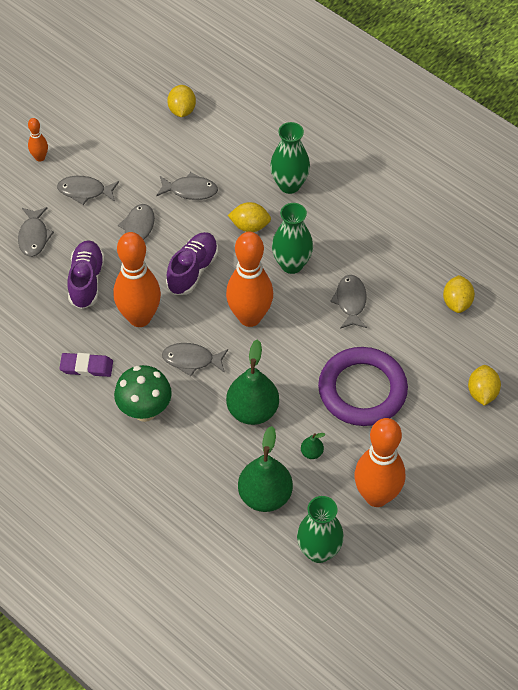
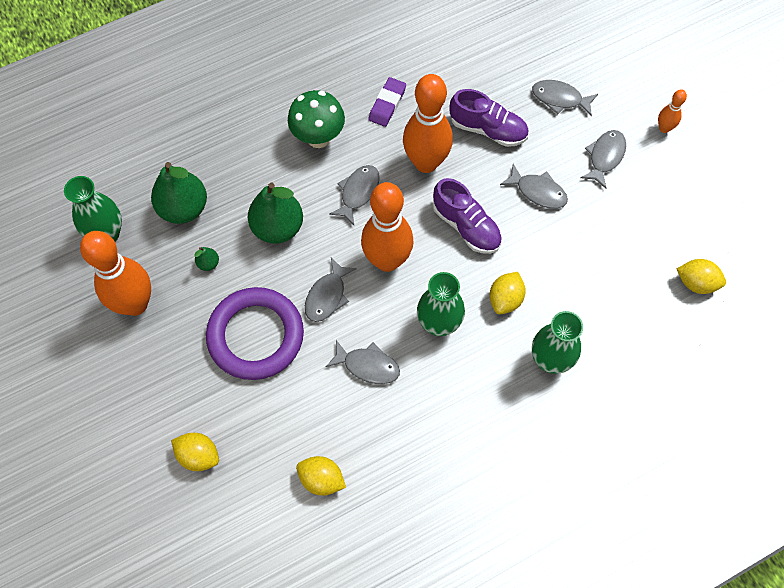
camera: 110 degrees right, 10 degrees up
grey fish [156,172,218,200] -> grey fish moved to [305,258,357,322]

